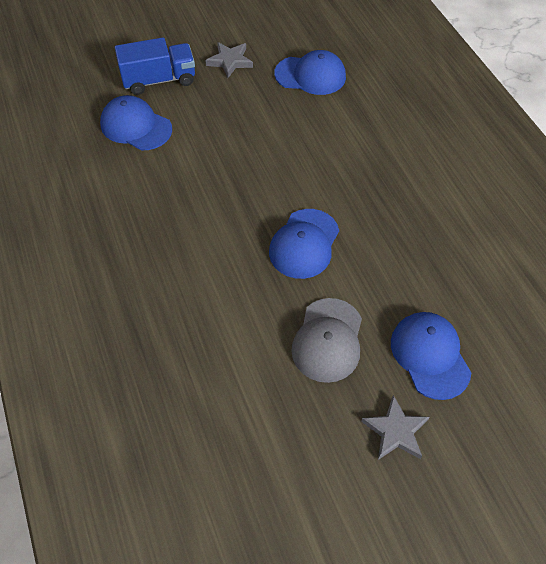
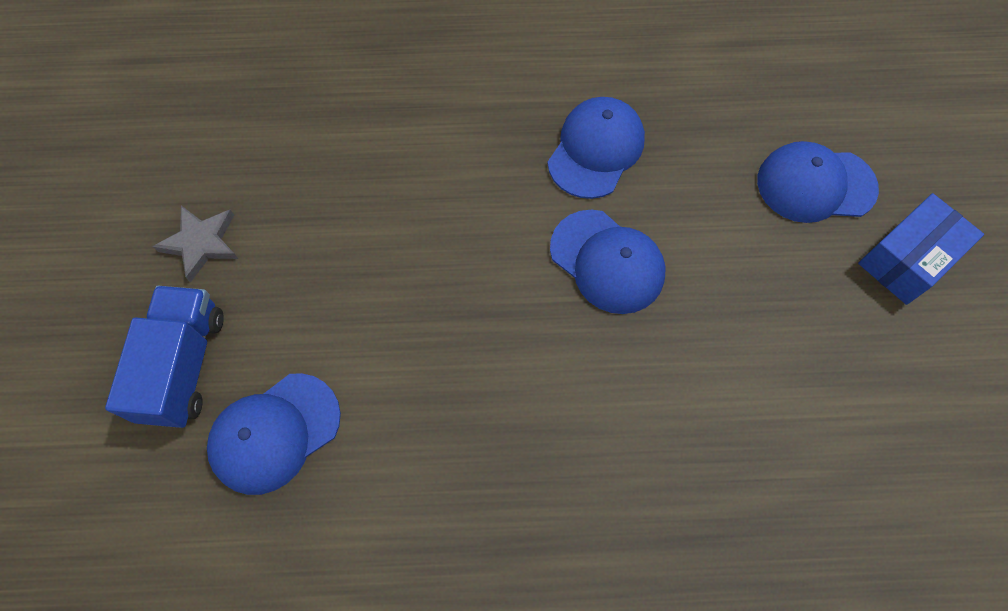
camera: 70 degrees left, 10 degrees up
blue cap [275,50,346,95] -> blue cap moved to [547,97,645,199]
grey cap [291,298,362,383] -> none
grey star [361,395,429,460] -> blue box [858,193,984,305]

